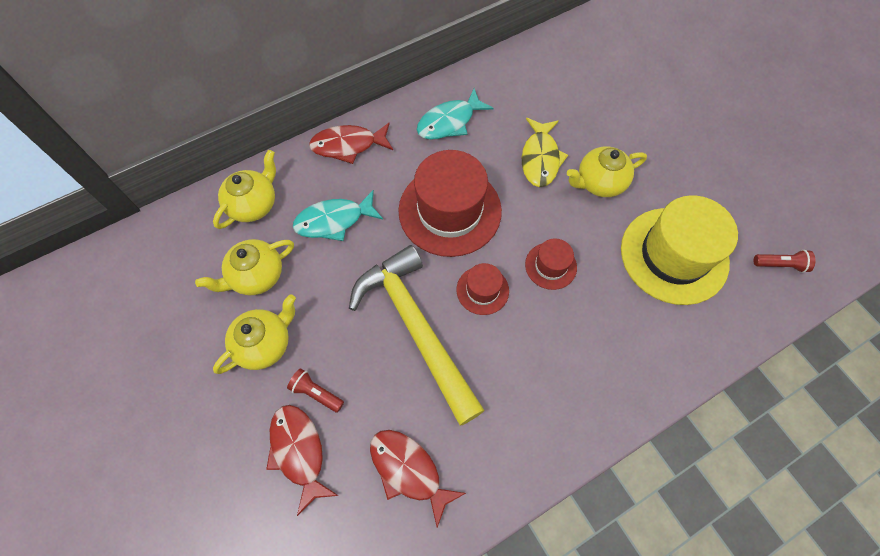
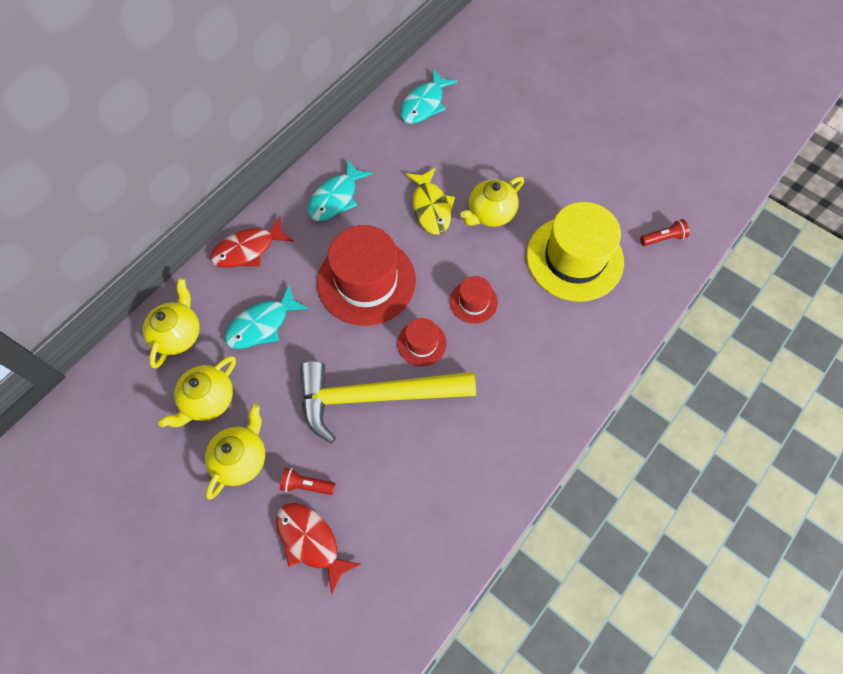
camera: 20 degrees left, 0 degrees up
yellow hammer [349,245,485,426] -> yellow hammer turned 45 degrees counterclockwise [300,361,476,443]
red fish [370,430,466,527] -> none
none -> turquoise fish [400,70,457,124]

